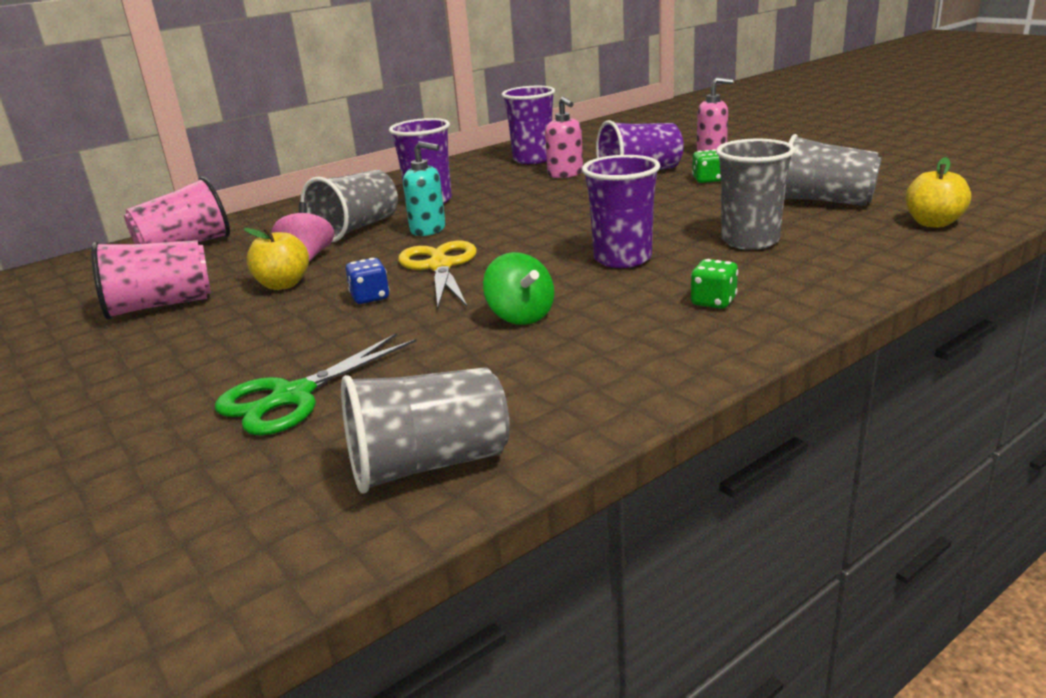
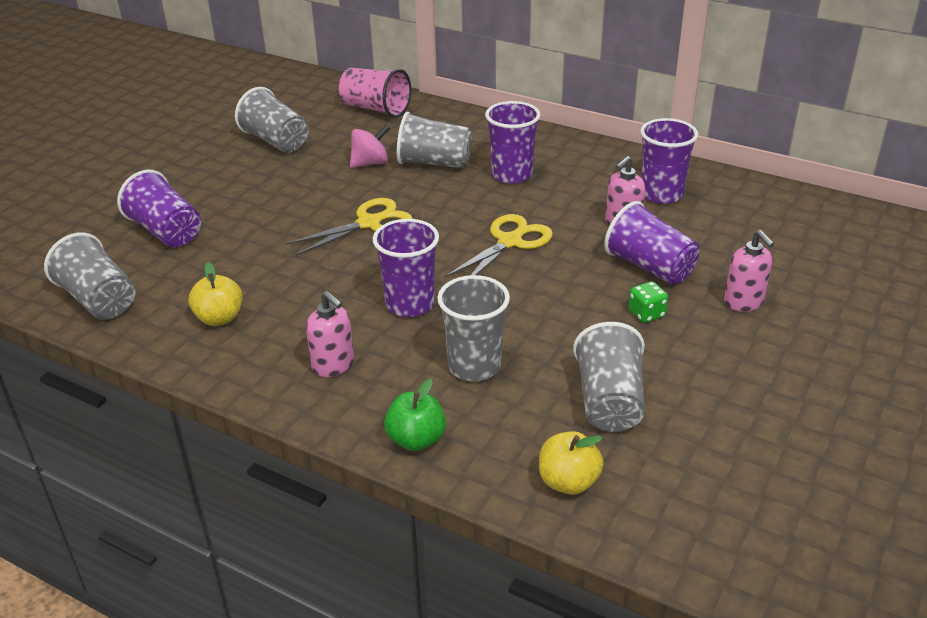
camera: 65 degrees right, 10 degrees up
pink cup [91,240,211,320] -> grey cup [235,87,309,153]
green scissors [215,333,417,435] -> purple cup [117,170,201,247]
yellow apple [244,227,309,290] -> yellow apple moved to [189,262,242,326]
blue dice [346,258,390,304] -> none
turquoise soap dispenser [403,141,446,236] -> none
green spinning top [483,252,554,325] -> none
green dice [691,259,738,309] -> pink soap dispenser [306,291,354,377]
none -> green apple [384,379,446,451]
none -> yellow scissors [445,214,553,277]

